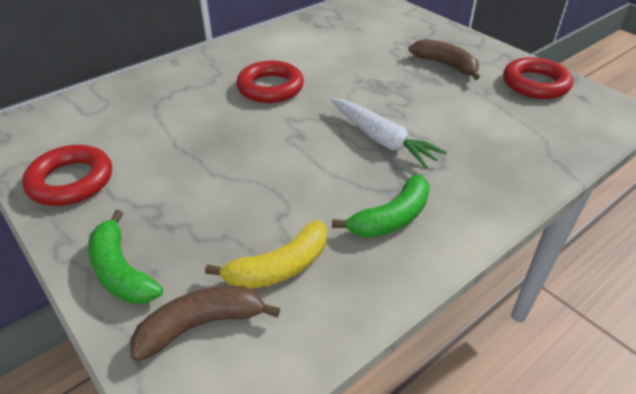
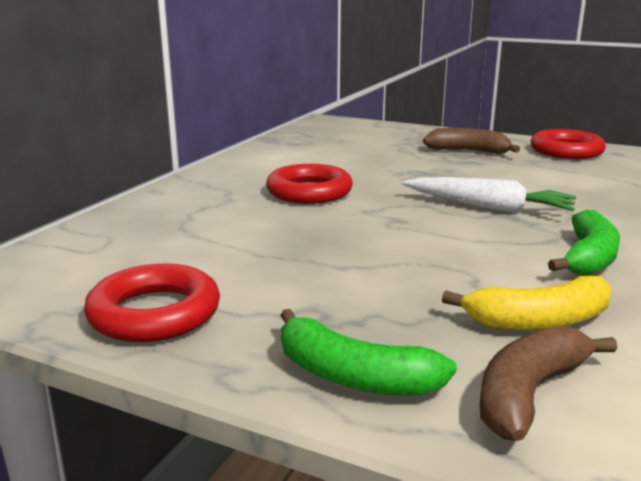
camera: 25 degrees left, 20 degrees down
yellow banana [205,220,327,289] -> yellow banana turned 45 degrees clockwise [442,276,611,331]

